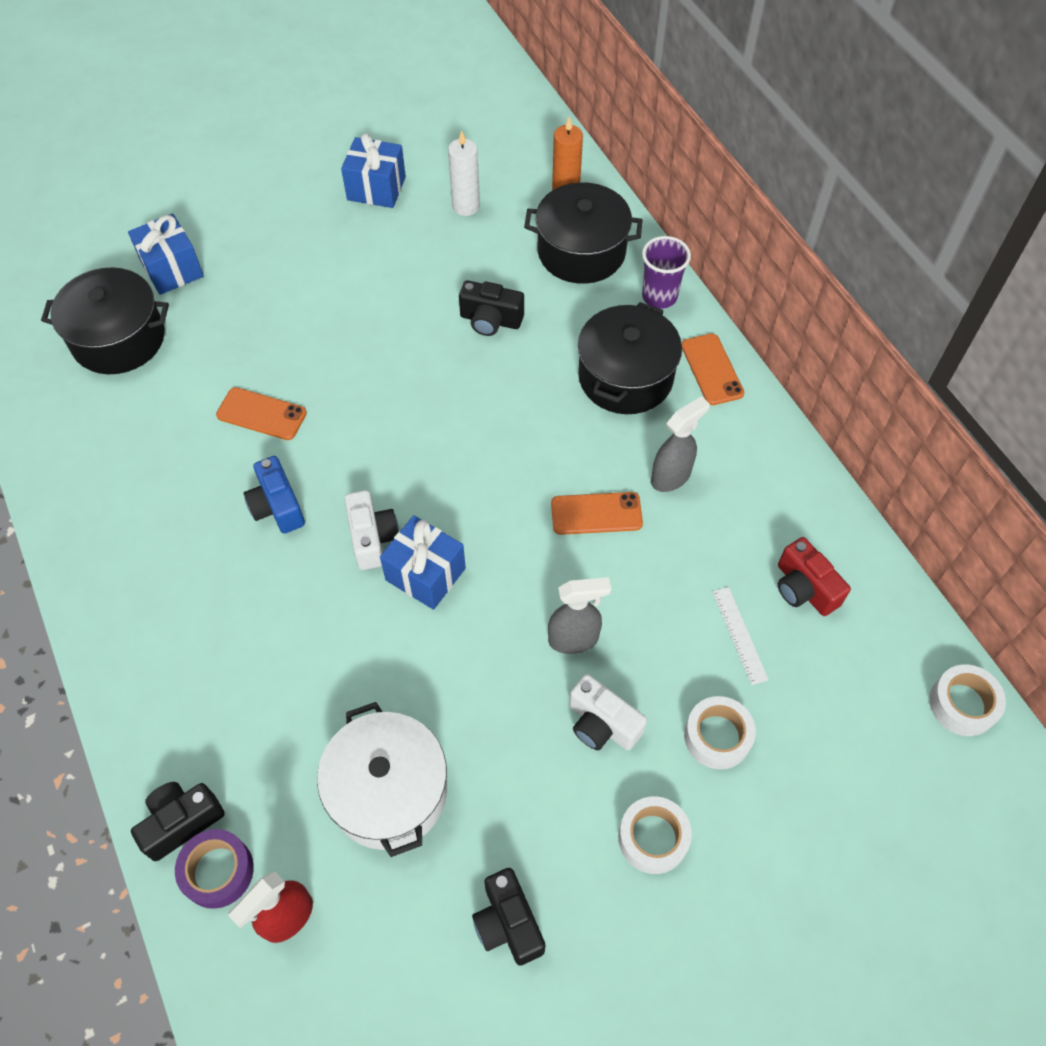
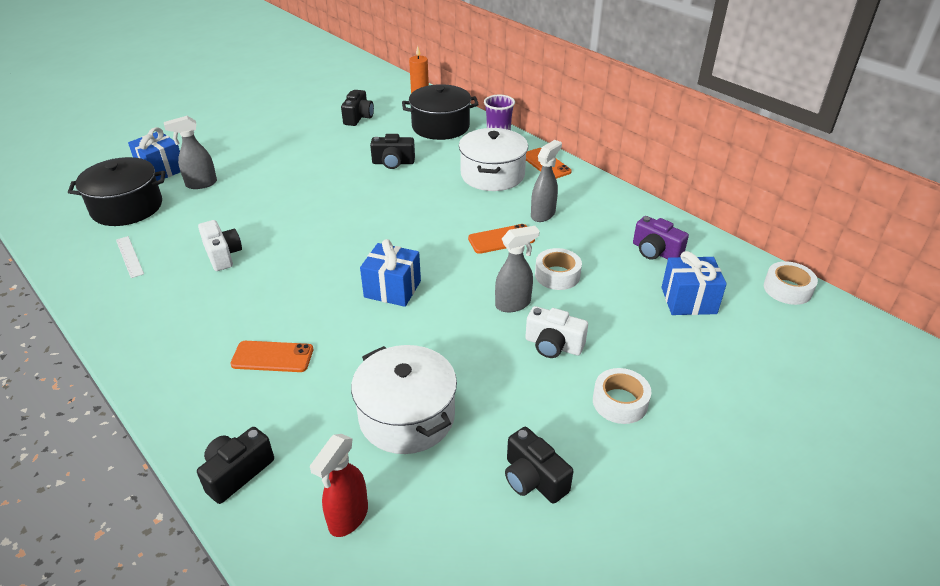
camera: 15 degrees left, 20 degrees down
purple tape [175,829,254,909] -> none
orange phone [216,387,307,440] -> orange phone moved to [230,341,313,372]
blue camera [244,456,305,534] -> none
blue gift [341,133,406,208] -> blue gift moved to [662,251,727,315]
white camera [344,490,399,570] -> white camera moved to [198,220,242,271]
white candle [448,130,480,216] -> black camera [341,90,374,126]
black pot [578,302,682,414] -> white pot [459,128,528,191]
white tape [684,696,756,769] -> white tape moved to [535,248,582,290]
white ruler [712,587,769,685] -> white ruler moved to [116,236,144,278]
red camera [778,537,851,616] -> purple camera [633,216,689,260]
none -> grey spray bottle [164,116,217,189]

